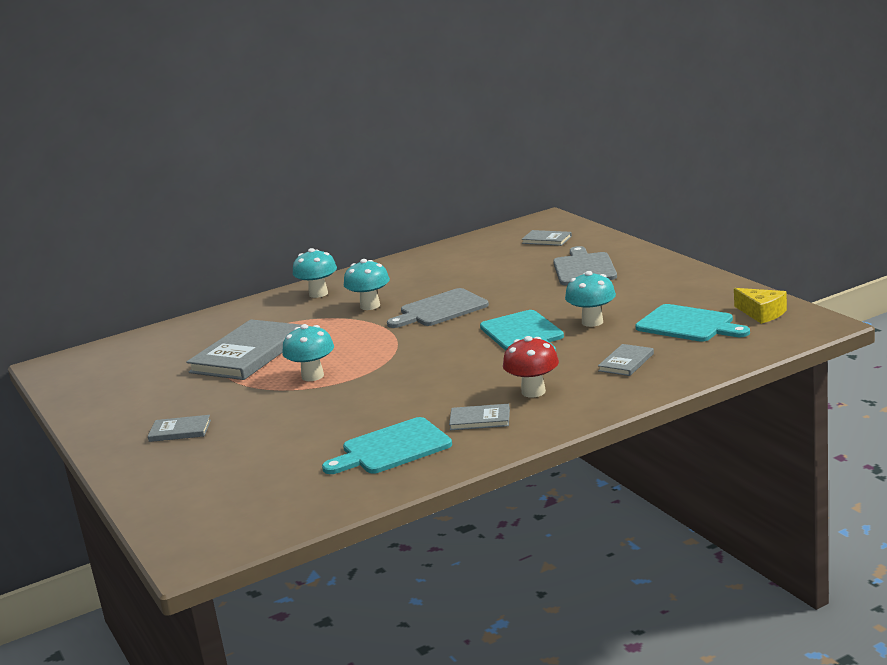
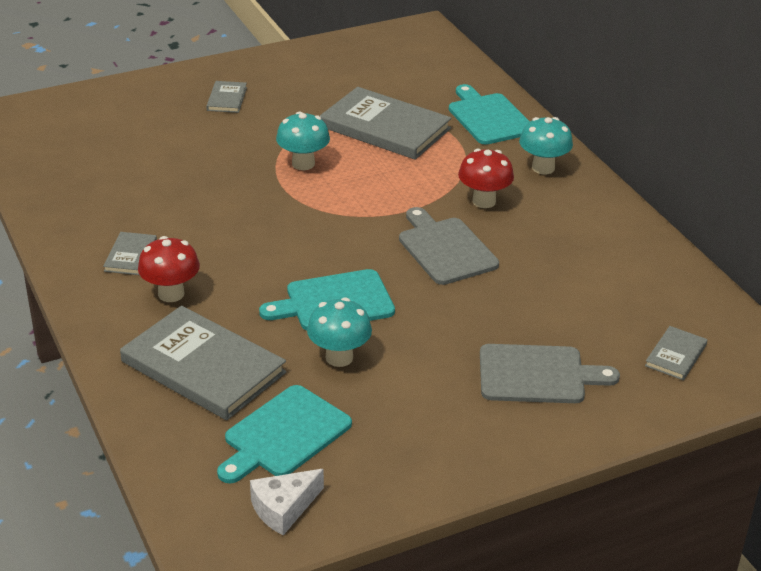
camera: 90 degrees right, 15 degrees up
turquoise cutting board [322,417,452,474] -> turquoise cutting board moved to [449,84,530,145]
turquoise mushroom [344,259,390,310] -> red mushroom [458,149,514,208]
grey book [598,344,654,376] -> grey book [120,306,286,420], size x2.15
yellow cheese [734,288,787,324] -> white cheese [250,469,324,535]

